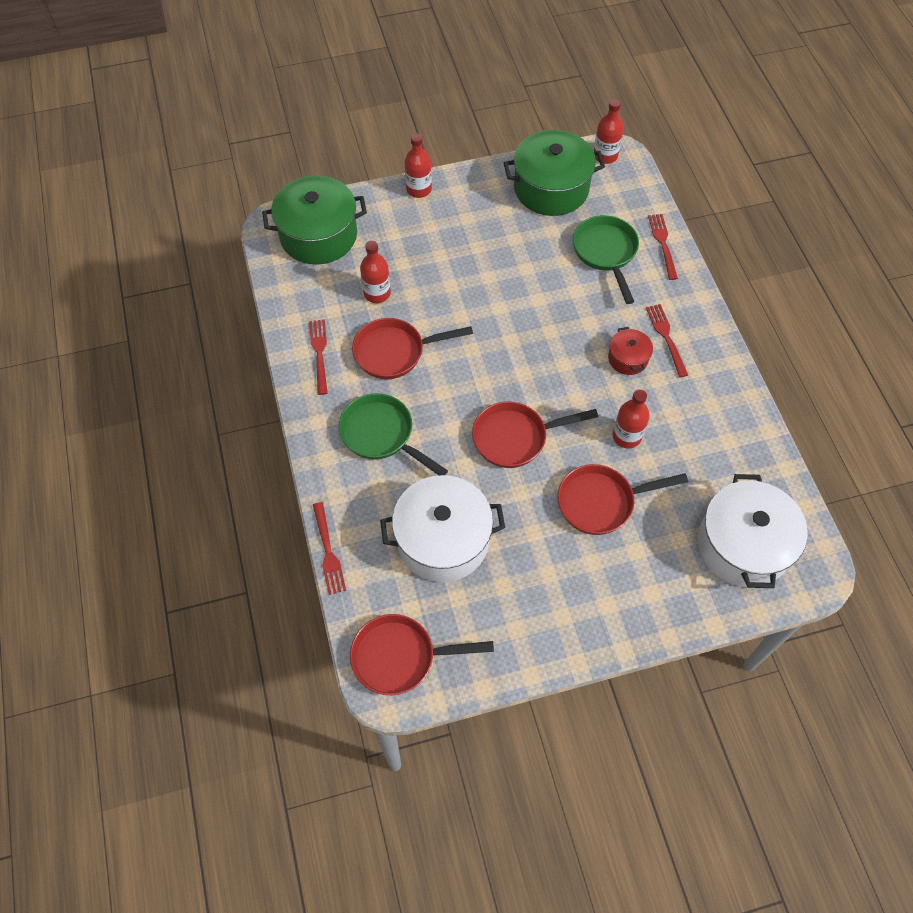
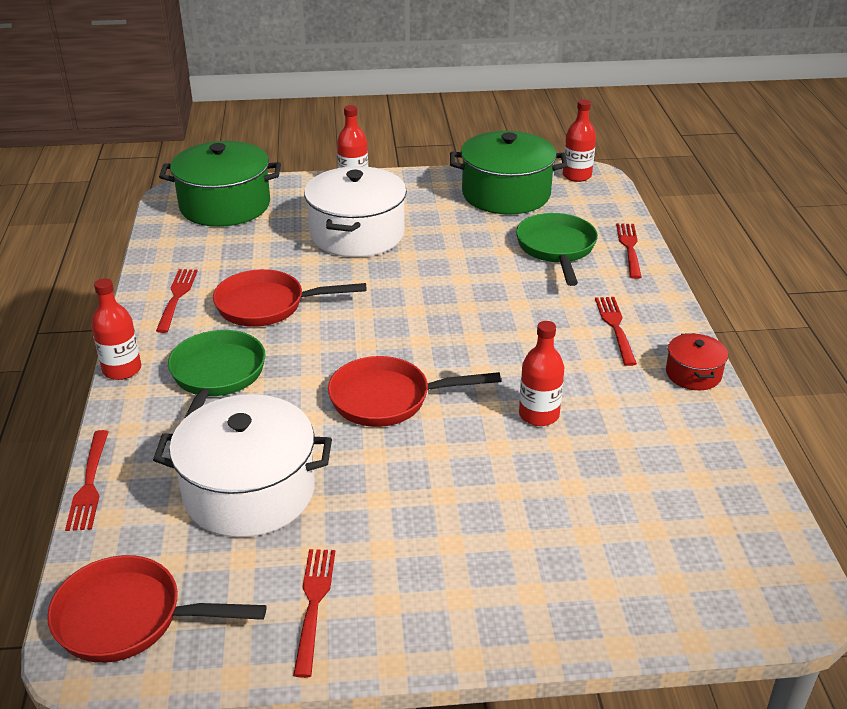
camera: 10 degrees right, 25 degrees down
green pan [338,393,448,475] -> green pan turned 45 degrees clockwise [168,330,266,419]
red bottle [360,241,391,303] -> red bottle moved to [91,278,141,380]
red pan [558,464,688,535] -> none
red pot [608,327,653,375] -> red pot moved to [666,333,728,390]
white pot [698,474,808,588] -> white pot moved to [304,166,407,257]
none -> red fork [293,549,335,678]

